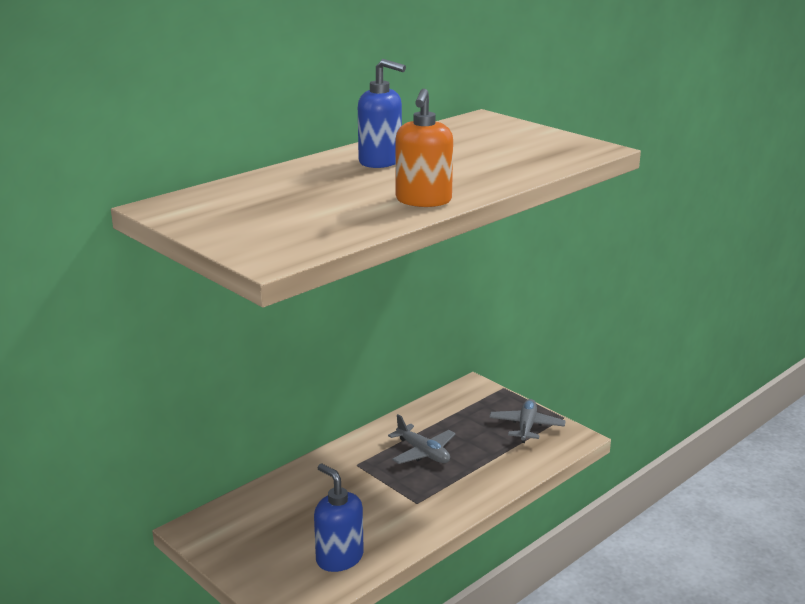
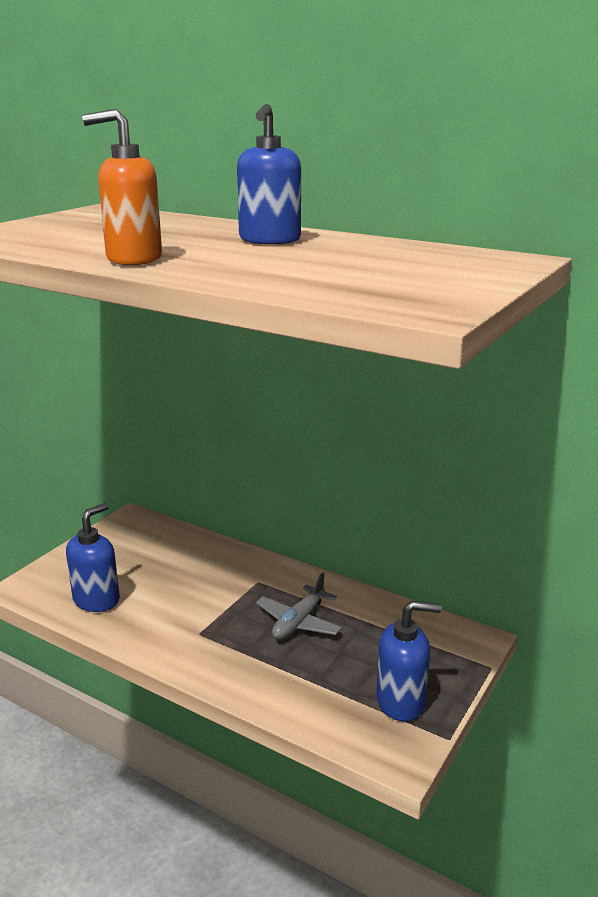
camera: 75 degrees right, 0 degrees up
grey plane [489,399,565,443] -> blue soap dispenser [377,601,442,722]

